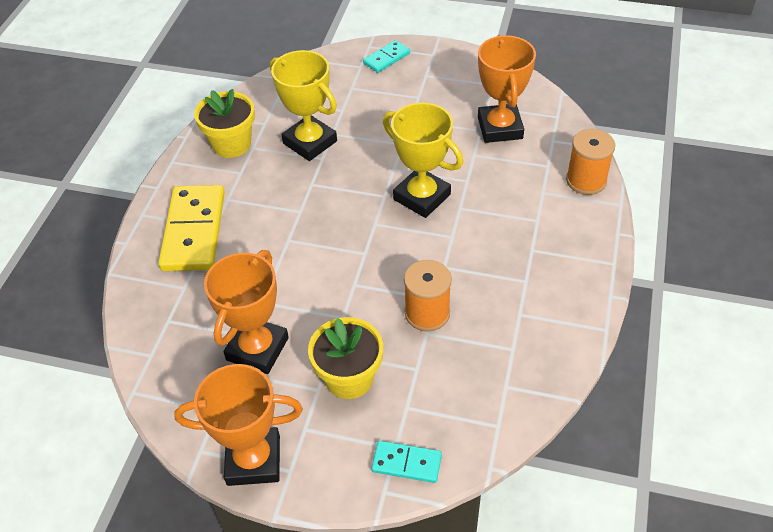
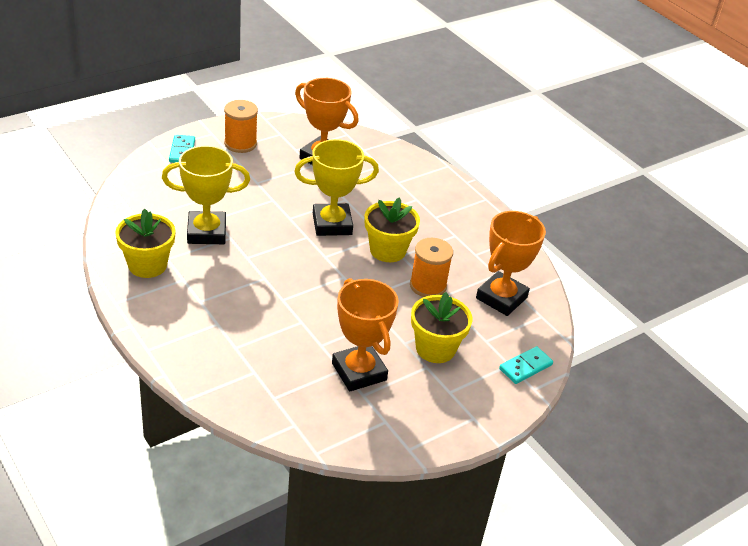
camera: 55 degrees left, 10 degrees down
yellow domino [158,185,225,271] -> none
orange trophy [174,364,303,486] -> orange trophy moved to [476,211,546,316]
orange spool [566,129,615,195] -> orange spool moved to [224,100,258,153]
none -> yellow flower pot [365,197,420,262]

